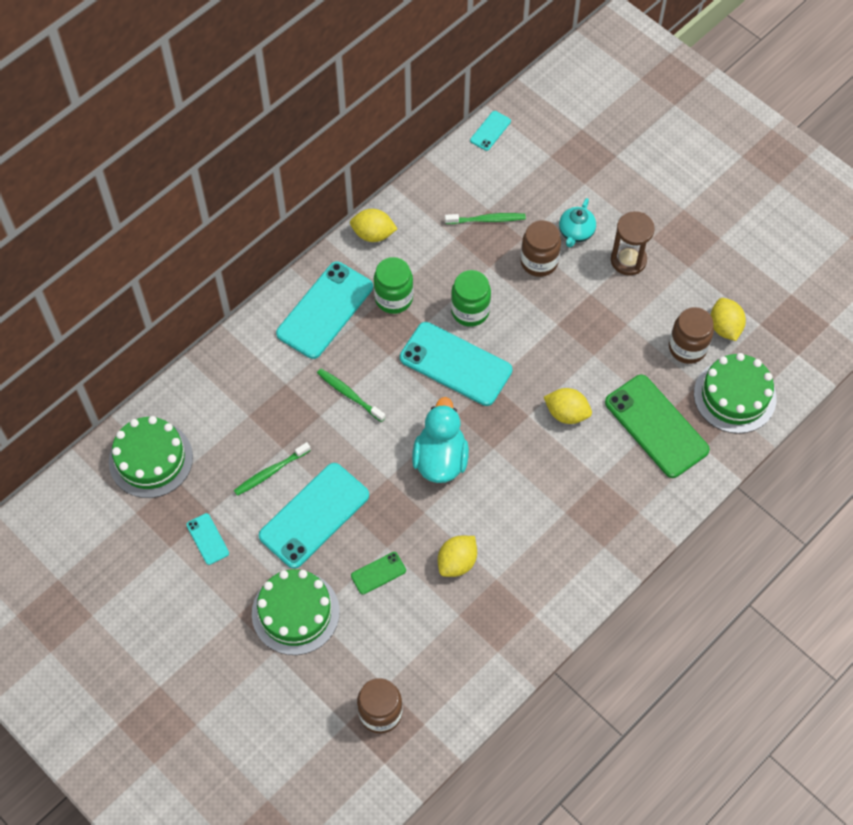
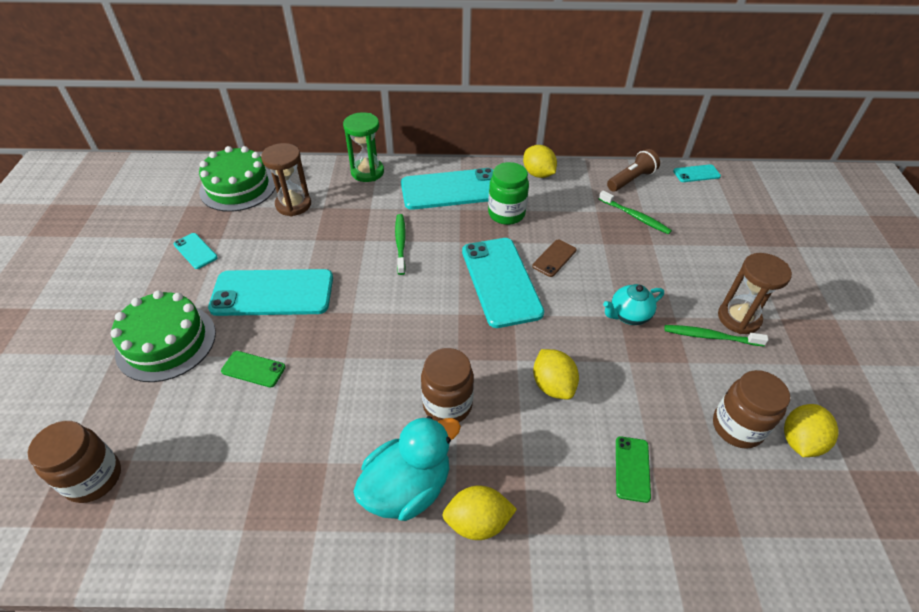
camera: 45 degrees right, 15 degrees down
turquoise phone [186,513,229,565] -> turquoise phone turned 60 degrees counterclockwise [174,233,218,269]
green toothbrush [234,442,311,496] -> green toothbrush moved to [664,325,768,346]
turquoise duck [412,397,469,483] -> turquoise duck moved to [353,416,461,521]
yellow lemon [438,536,477,577] -> yellow lemon moved to [442,485,517,540]
green jar [451,270,491,327] -> brown phone [532,239,577,277]
brown jar [520,220,561,277] -> brown jar moved to [421,348,474,422]
turquoise teapot [559,198,596,247] -> turquoise teapot moved to [603,284,664,325]
green phone [605,375,710,478] -> green phone [616,436,651,503], size x0.46
green cake [694,353,777,434] -> none
none -> brown hourglass [261,143,311,216]
none -> green hourglass [343,112,384,182]
none -> brown flashlight [607,149,660,191]

